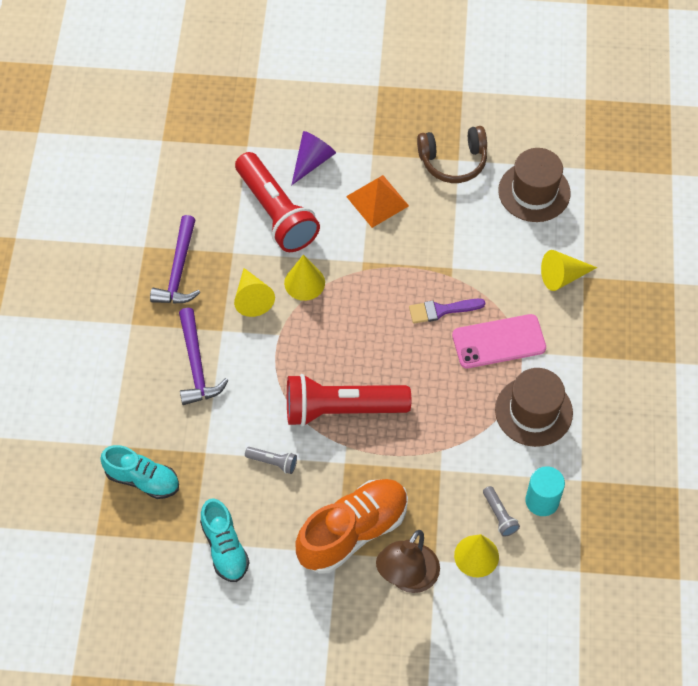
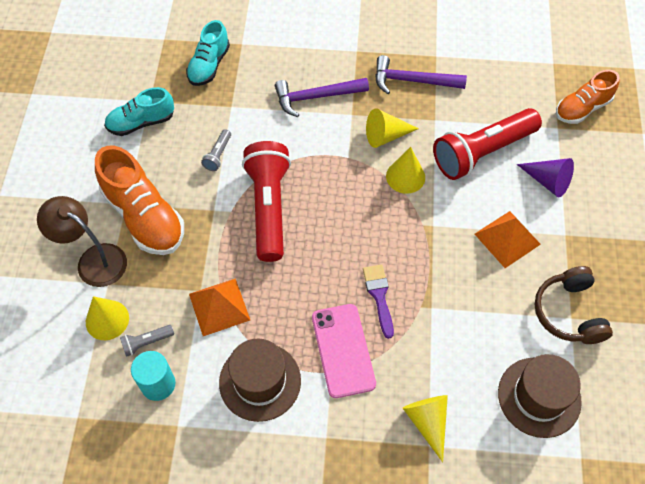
camera: 90 degrees right, 0 degrees up
none -> orange pyramid [189,278,250,336]
none -> orange shoe [556,70,620,124]

